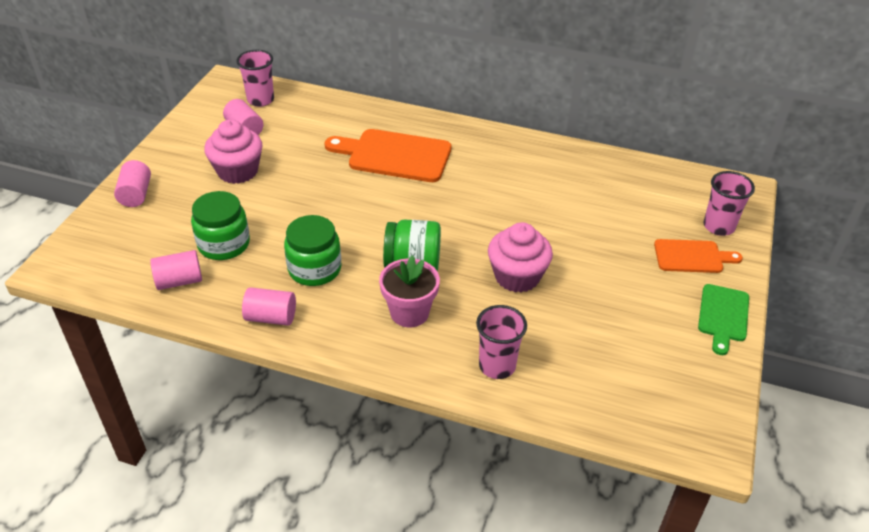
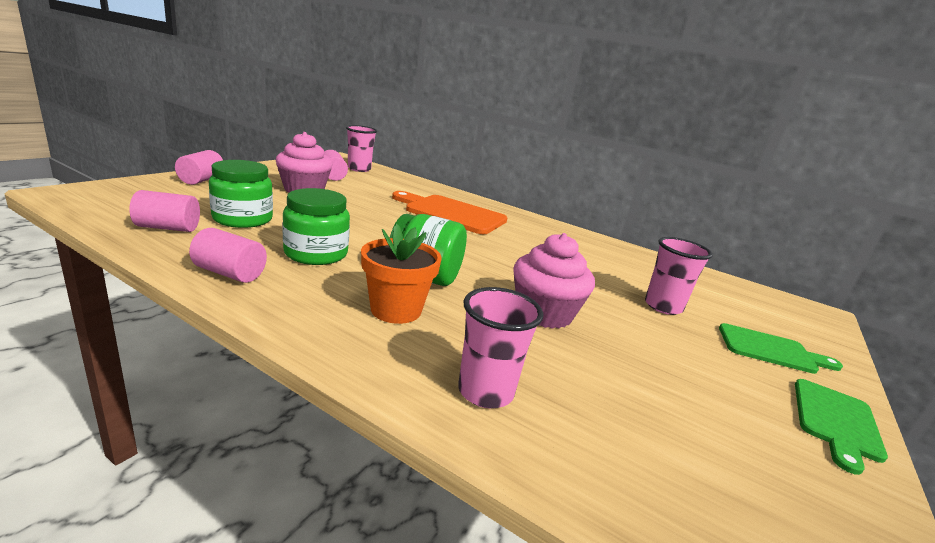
camera: 10 degrees right, 20 degrees down
pink flower pot [379,255,440,327] -> orange flower pot [361,224,442,324]
orange cutting board [654,239,743,273] -> green cutting board [719,323,843,374]
pink cup [704,171,755,236] -> pink cup moved to [645,237,713,315]

